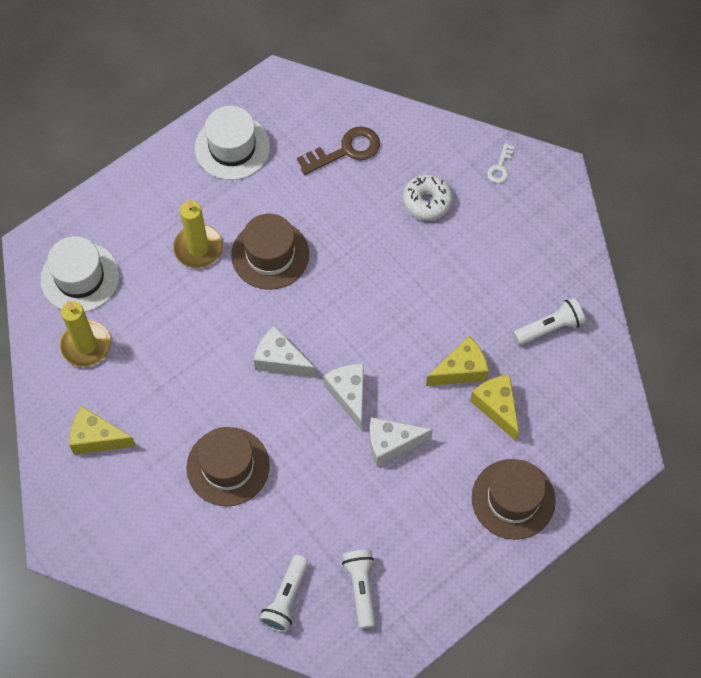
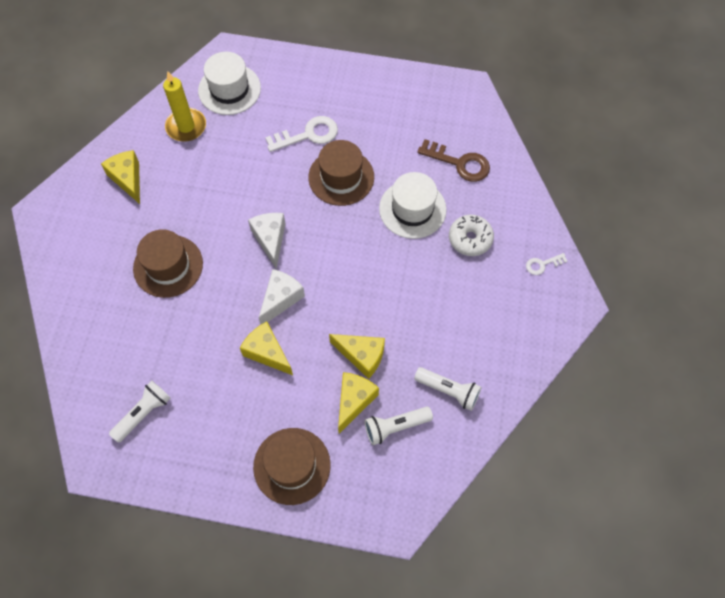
camera: 50 degrees right, 0 degrees up
yellow candle [173,198,223,268] -> white key [265,116,338,152]
white hat [195,106,270,180] -> white hat moved to [379,172,447,239]
white flashlight [259,555,309,632] -> white flashlight moved to [365,407,433,445]
white cheese [369,417,433,466] -> yellow cheese [240,321,293,375]

